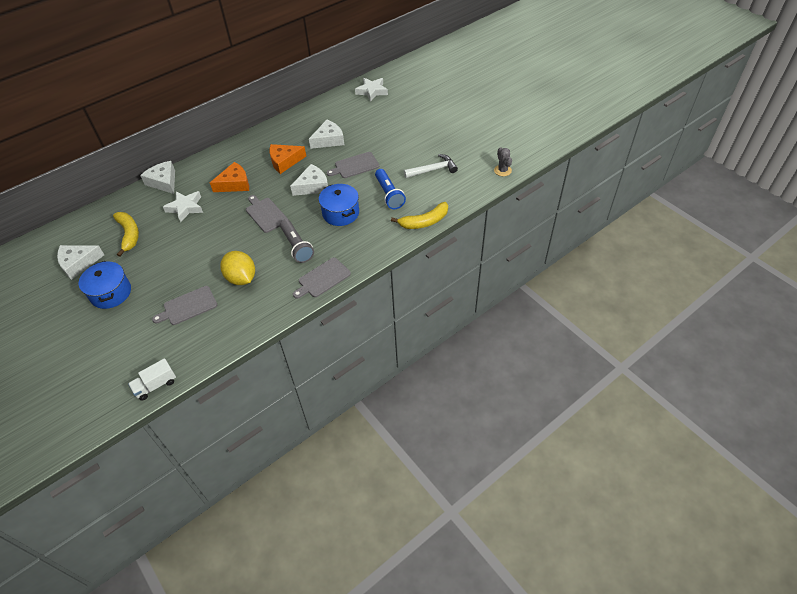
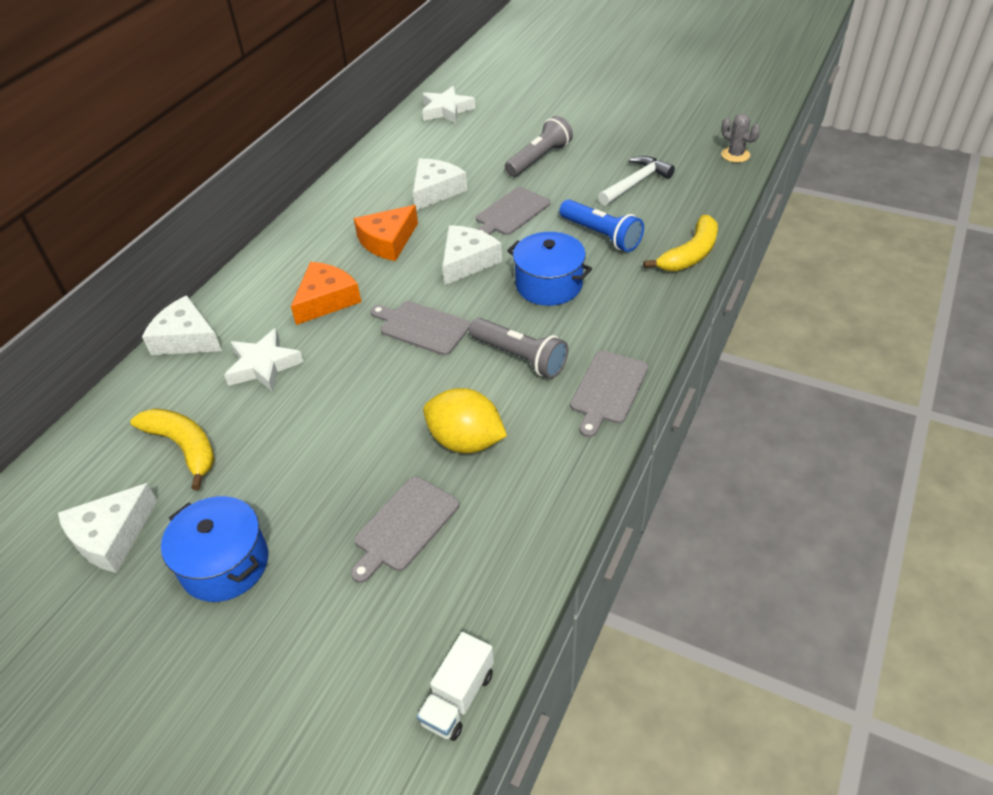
camera: 25 degrees left, 5 degrees down
none -> grey flashlight [505,116,573,177]

